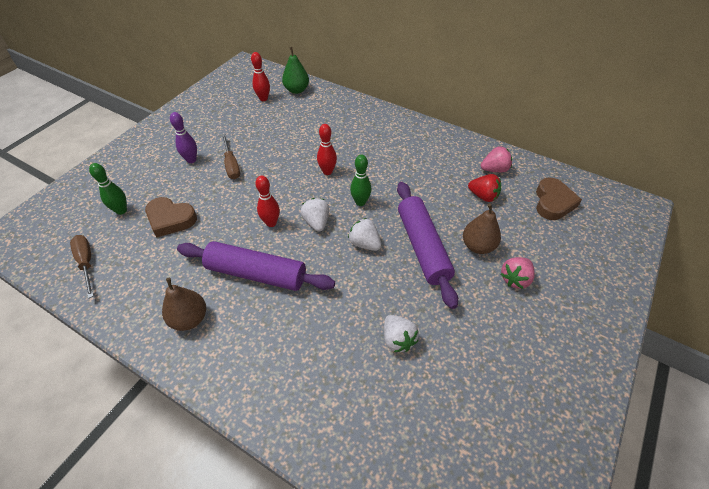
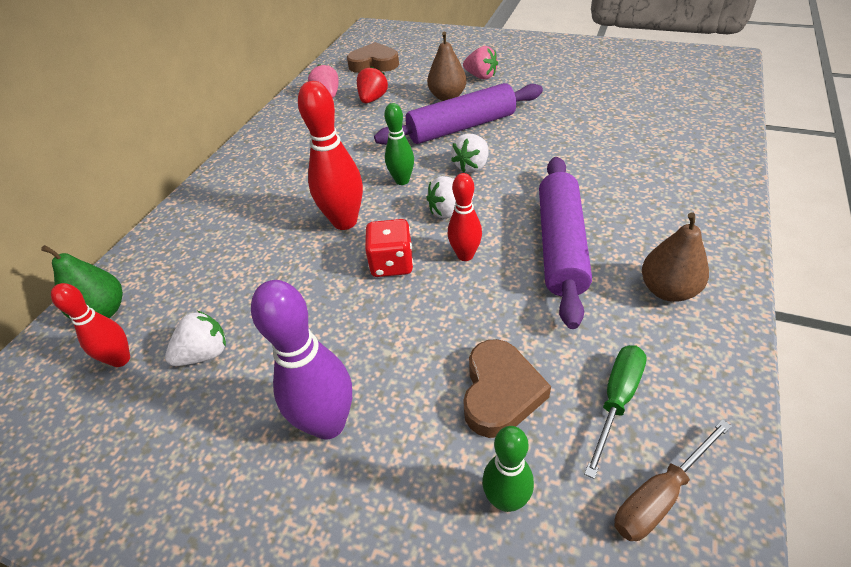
camera: 95 degrees left, 5 degrees down
purple bowling pin [170,112,197,163] -> purple bowling pin [251,280,352,440], size x1.64
brown screwdriver [222,134,240,179] -> none
red bowling pin [317,124,337,175] -> red bowling pin [298,81,363,230], size x1.64
white strawberry [384,315,419,352] -> white strawberry moved to [165,311,226,366]
none -> red dice [365,219,413,277]
none -> green screwdriver [585,345,647,479]

